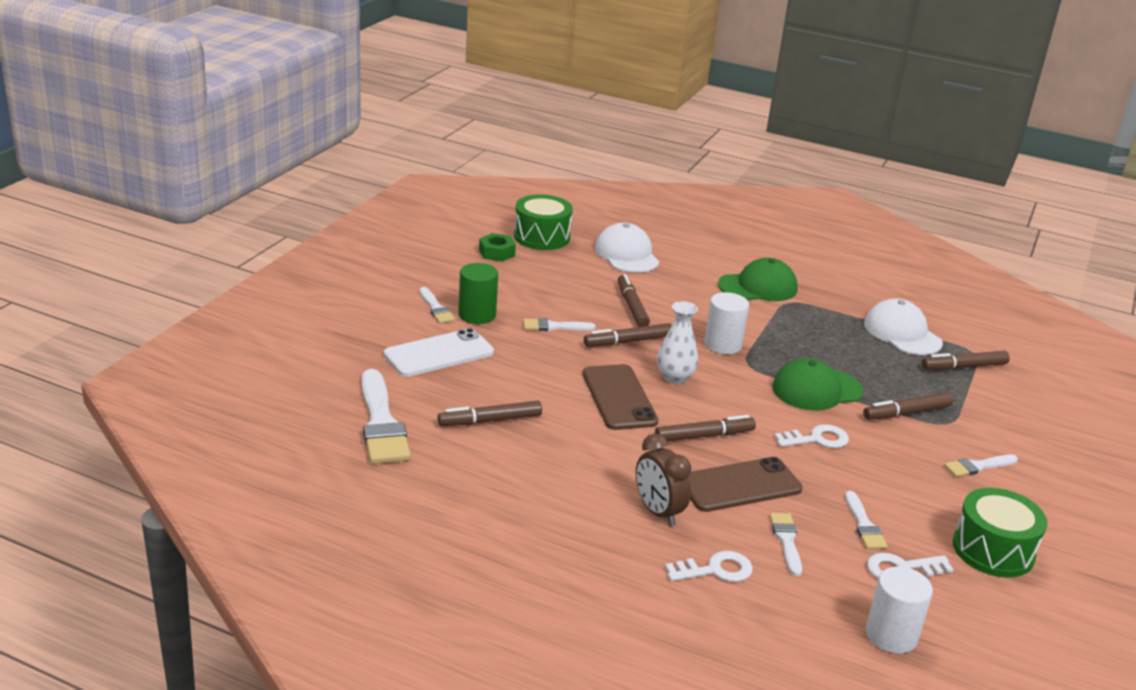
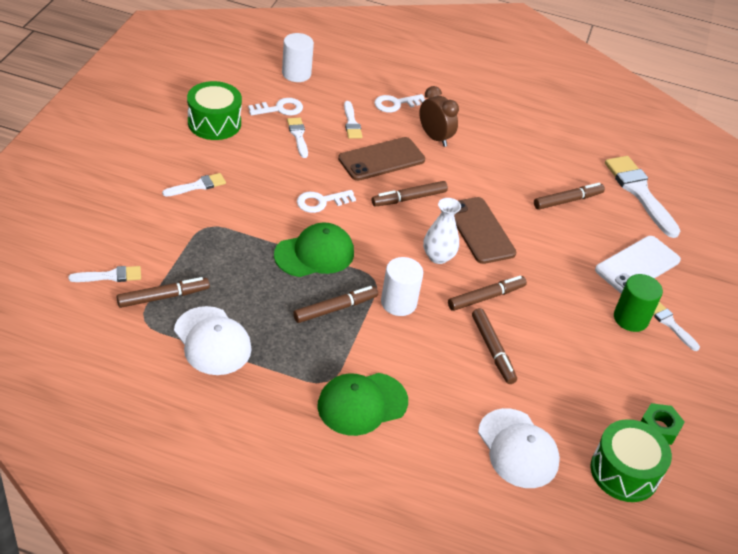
camera: 170 degrees right, 15 degrees up
white brush [523,318,596,331] -> white brush moved to [68,266,141,282]
brown marker [863,392,953,420] -> brown marker moved to [293,286,378,323]

